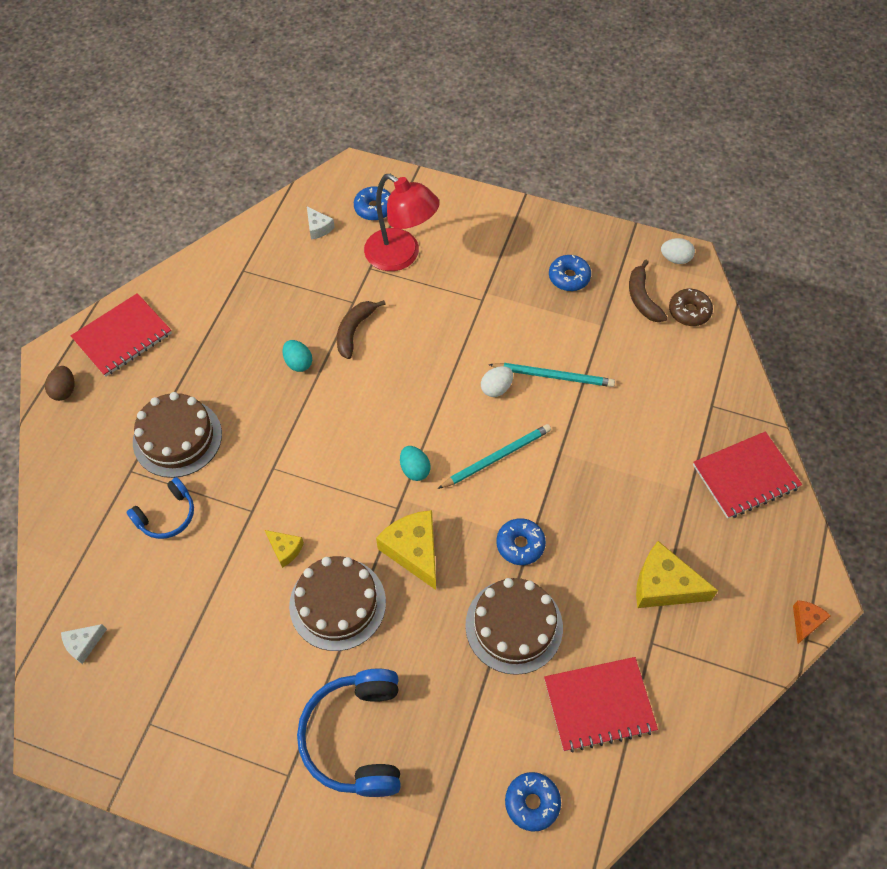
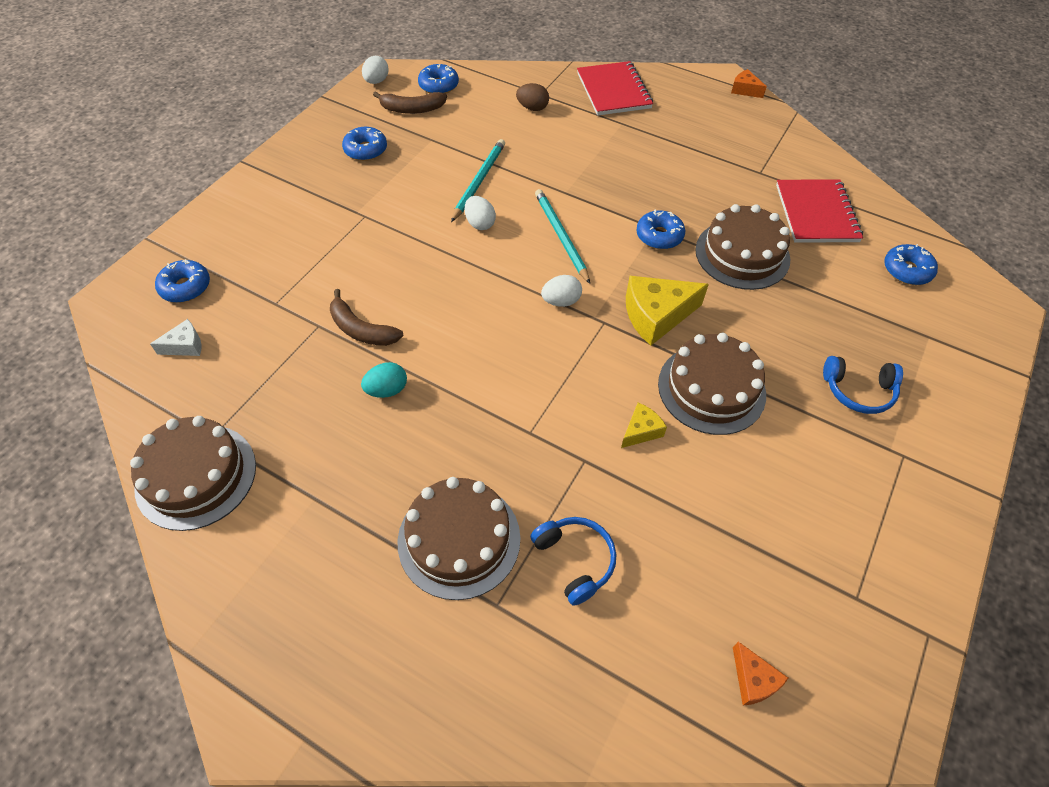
camera: 80 degrees left, 5 degrees down
brown egg [45,366,74,401] -> brown egg moved to [516,83,549,111]
white cheese [61,624,107,664] -> orange cheese [733,642,788,705]
red notebook [71,293,172,377] -> none
blue headphones [297,669,401,797] -> blue headphones [823,356,903,414], size x0.58
red lamp [364,174,440,271] -> none
turquoise egg [400,446,430,481] -> white egg [541,275,582,307]
yellow cheese [636,541,718,608] -> none
brown donut [669,289,713,326] -> blue donut [418,64,459,94]
none -> brown cake [130,416,256,531]

